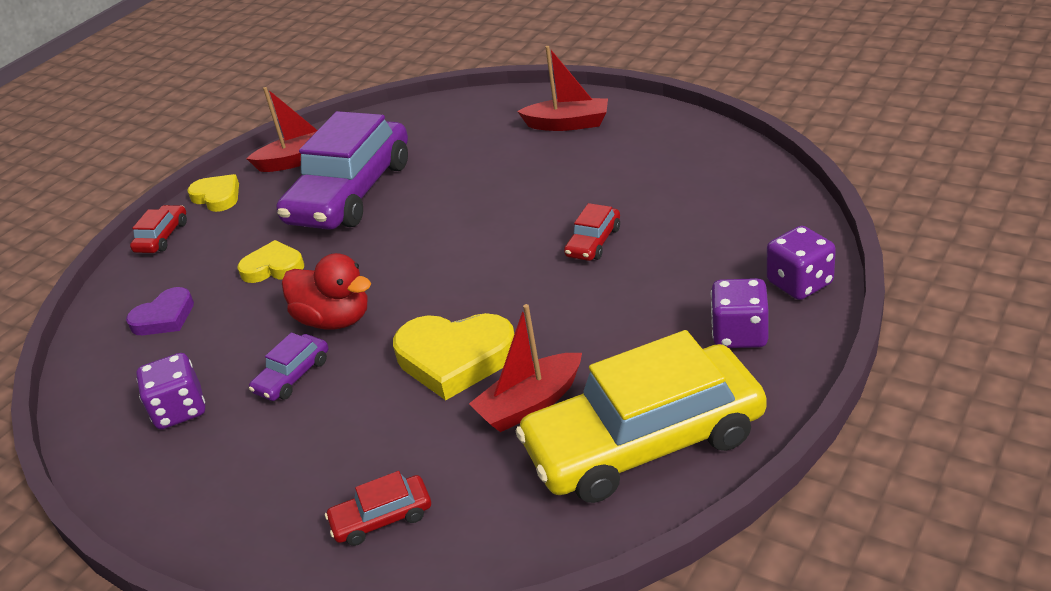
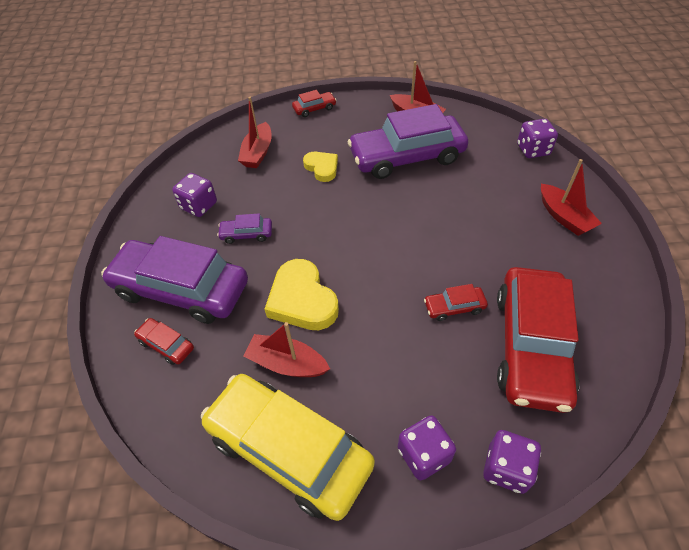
camera: 50 degrees right, 15 degrees up
purple heart [126,287,194,335] -> red boat [238,97,272,168]
yellow heart [188,174,239,212] -> none
red duck [282,253,371,330] -> none
none -> purple car [101,236,248,324]
none -> red car [497,267,580,413]
none -> purple dice [517,119,558,158]

